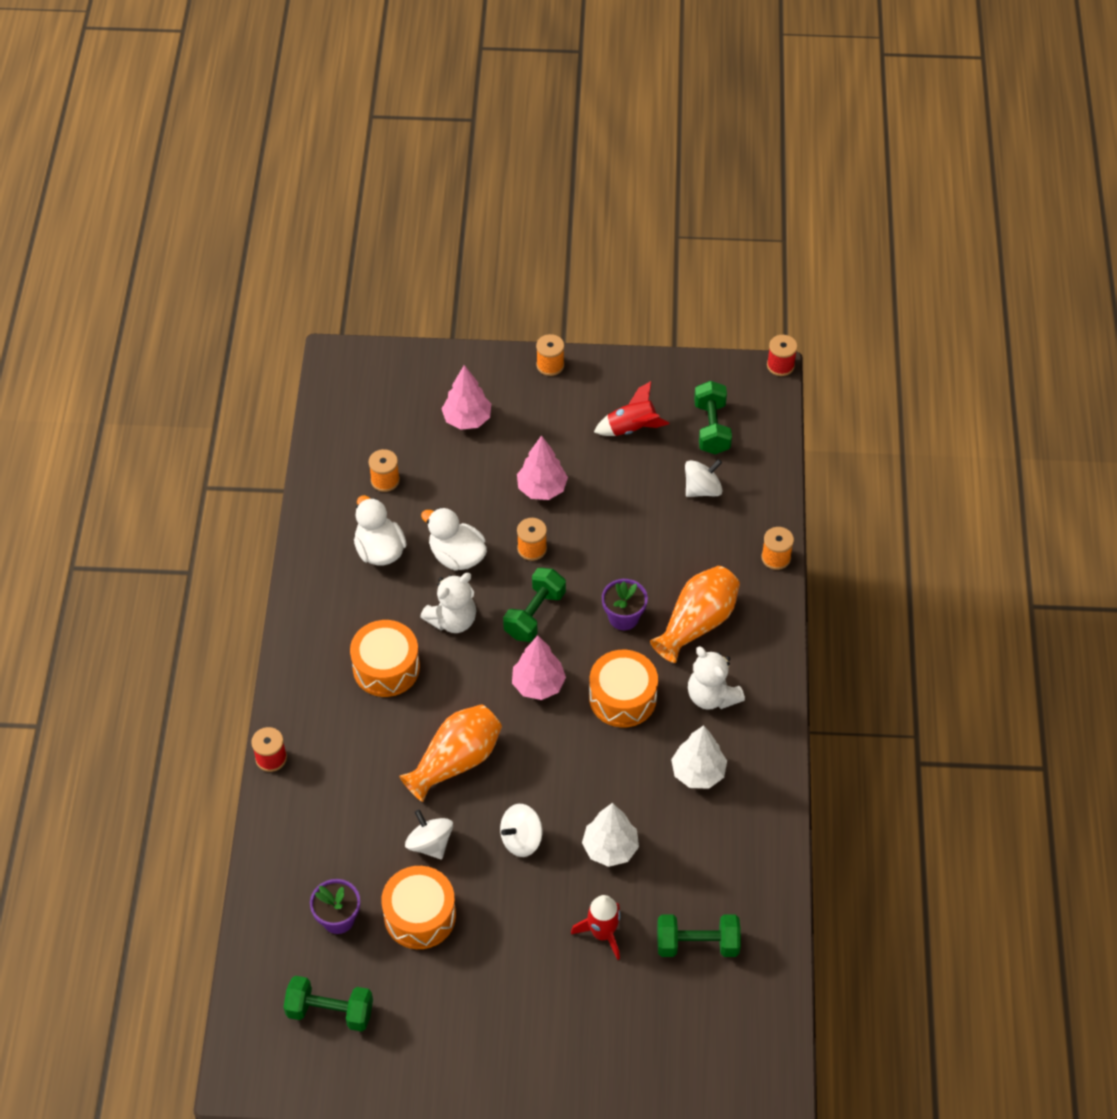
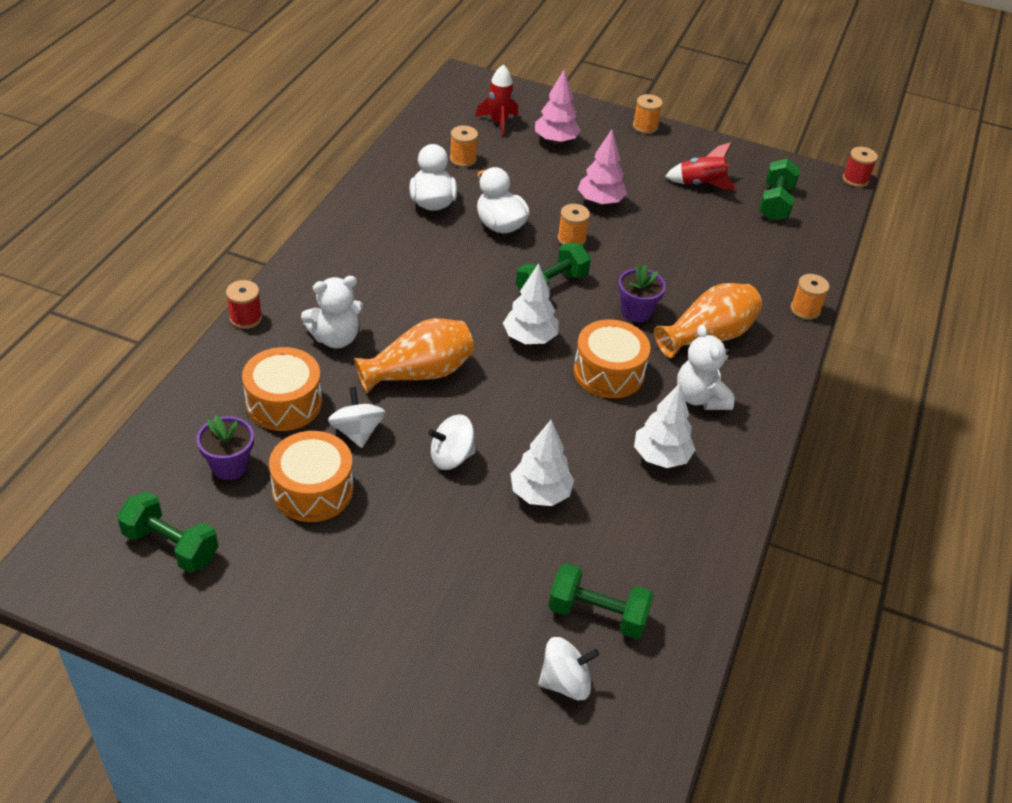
camera: 15 degrees right, 10 degrees down
orange drum [350,620,420,697] -> orange drum moved to [242,347,322,431]
white teddy bear [420,573,476,633] -> white teddy bear moved to [301,276,363,348]
pink tree [512,636,566,700] -> white tree [503,263,558,344]
red rocket [571,895,621,960] -> red rocket moved to [475,65,518,137]
white spinning top [685,459,722,497] -> white spinning top moved to [538,637,599,700]

